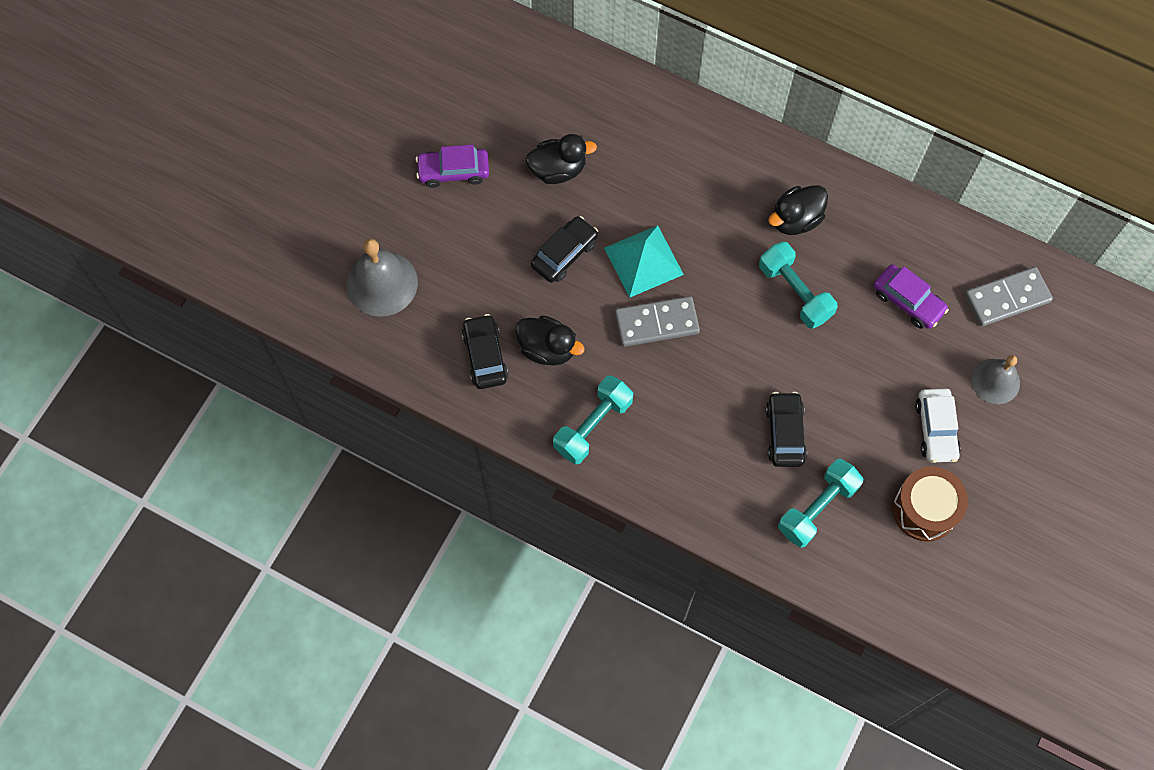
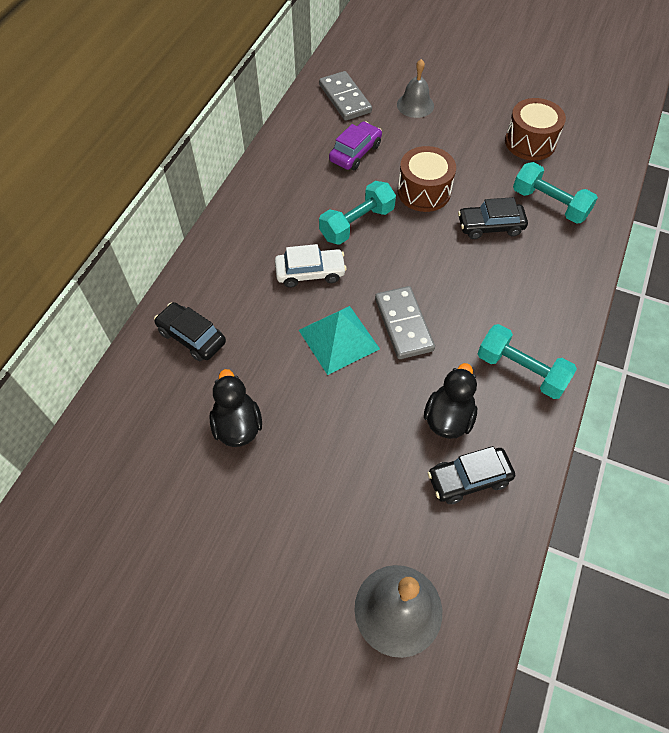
camera: 95 degrees left, 10 degrees down
purple car [416,145,489,188] -> none
black car [531,216,598,283] -> black car moved to [154,302,226,361]
black duck [768,185,828,235] -> none
white car [915,389,961,463] -> white car moved to [275,244,347,288]
none -> brown drum [398,146,456,212]

